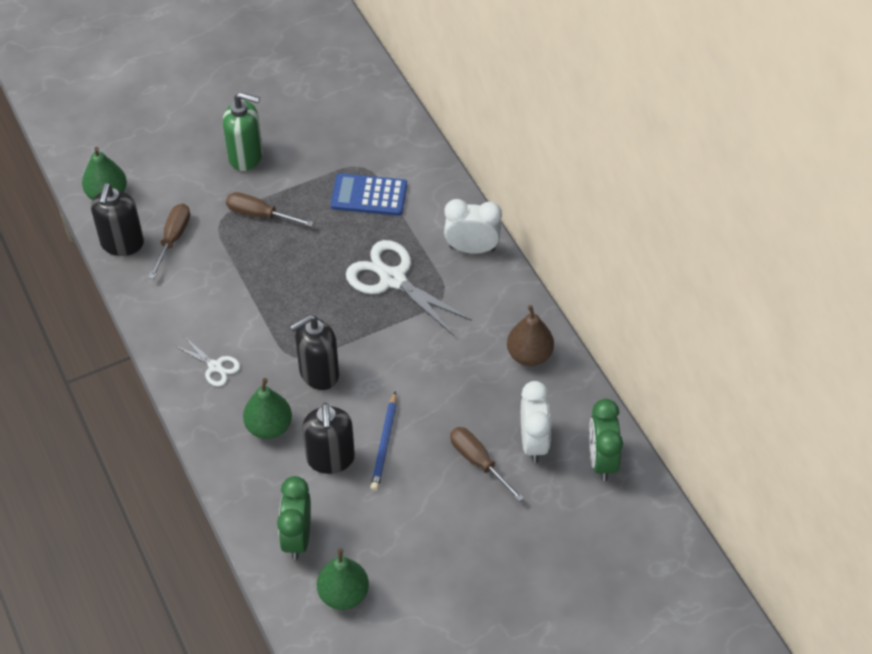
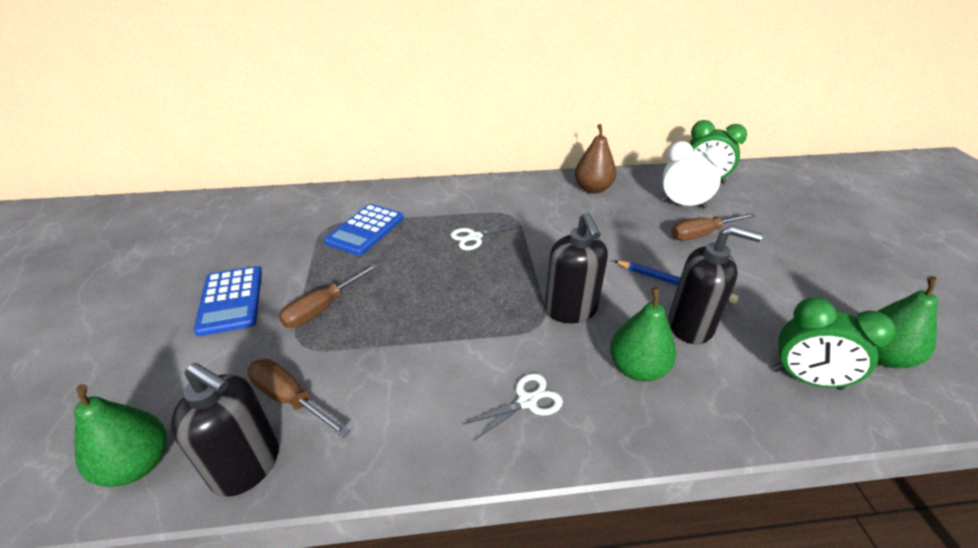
camera: 70 degrees left, 15 degrees down
green soap dispenser [223,92,263,171] -> blue calculator [193,266,262,336]
white scissors [346,240,472,336] -> white scissors [451,220,520,250], size x0.51
white clock [444,199,502,254] -> none

